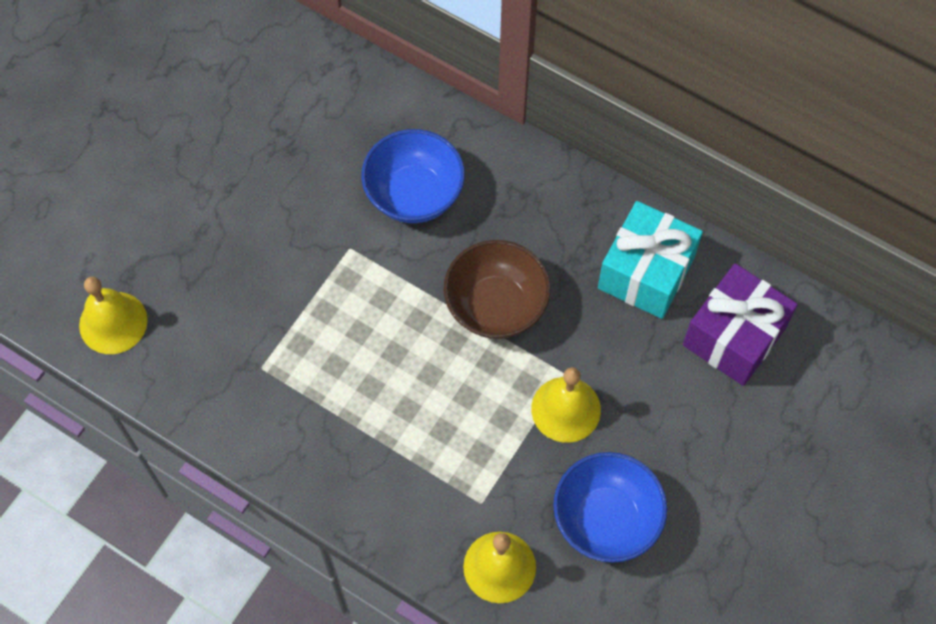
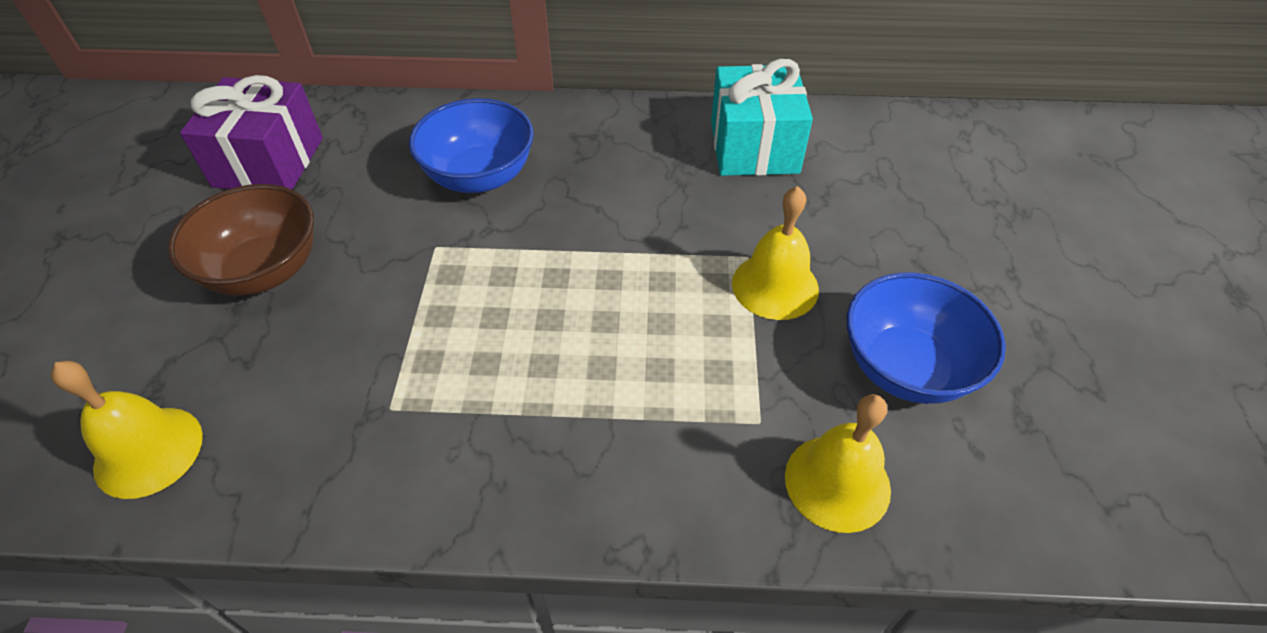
camera: 30 degrees left, 15 degrees down
brown bowl [444,240,551,339] -> brown bowl moved to [168,184,314,296]
purple gift [683,263,798,386] -> purple gift moved to [180,75,323,190]

